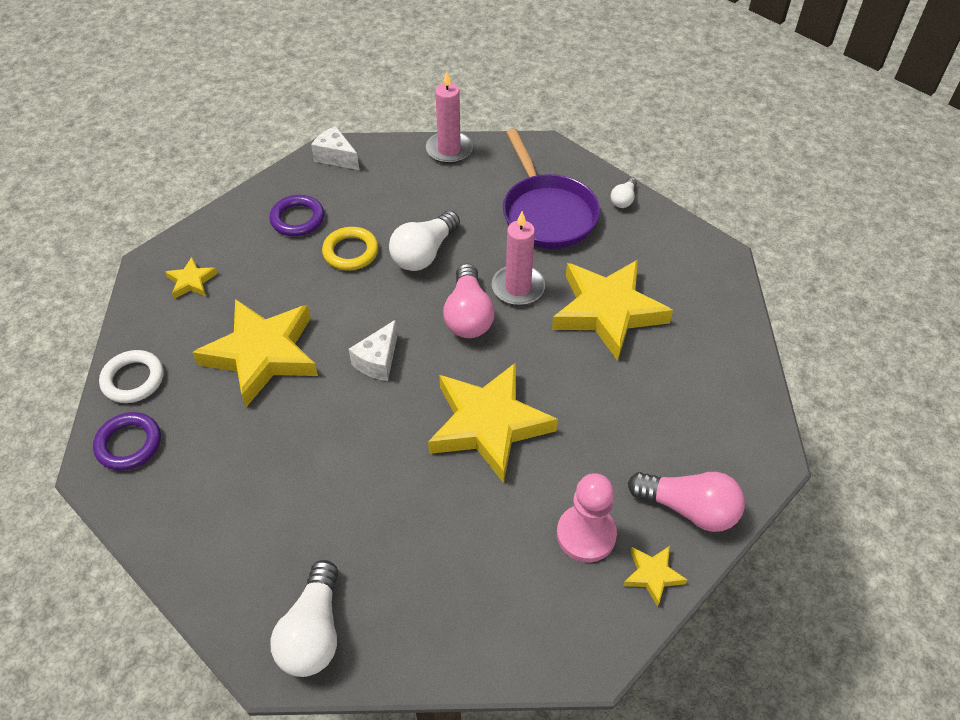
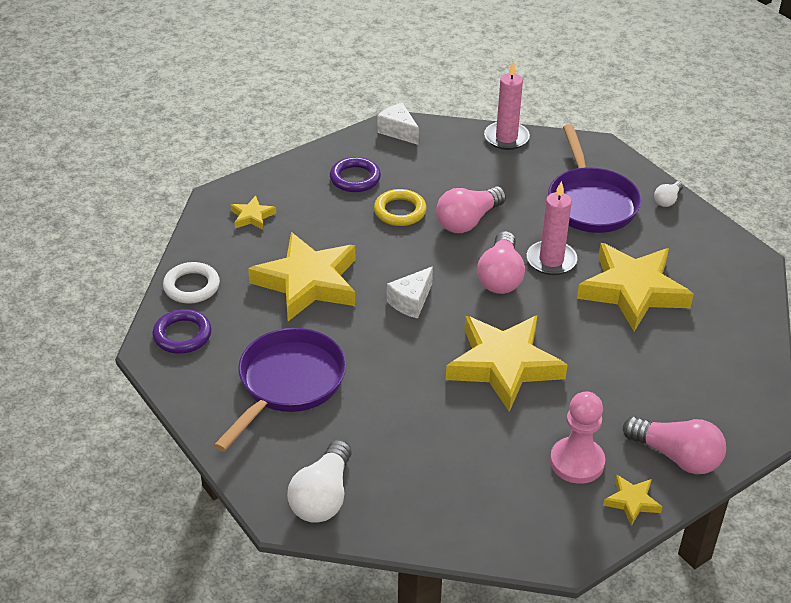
camera: 10 degrees right, 10 degrees down
white light bulb [389,211,460,271] -> pink light bulb [436,186,506,233]
none -> purple pan [214,328,346,452]

